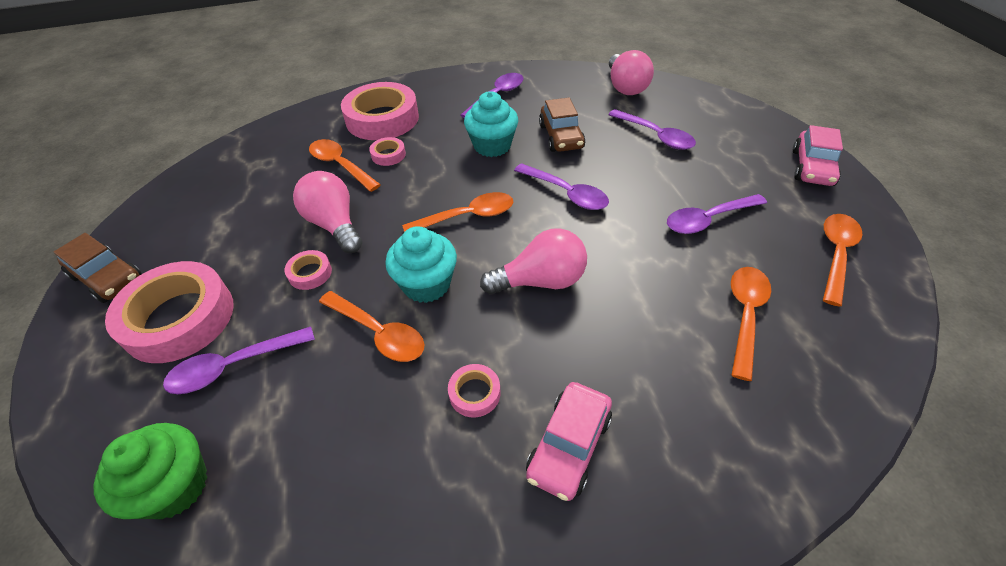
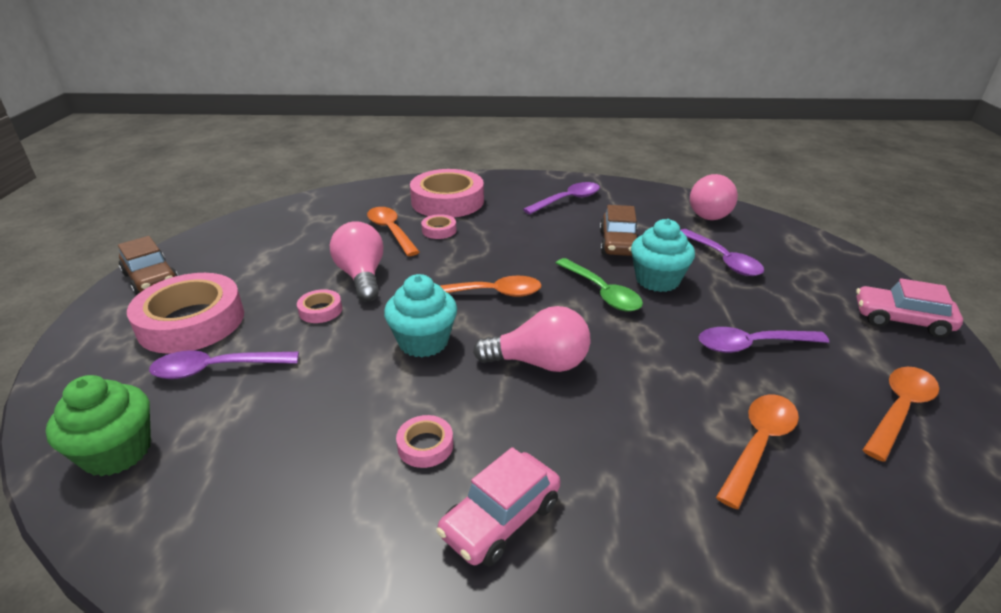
camera: 15 degrees right, 15 degrees down
orange spoon [319,291,425,362] -> none
turquoise cupcake [464,91,518,157] -> turquoise cupcake moved to [631,219,695,292]
purple spoon [514,163,609,210] -> green spoon [556,258,643,311]
pink car [793,125,843,186] -> pink car turned 75 degrees clockwise [856,278,963,337]

